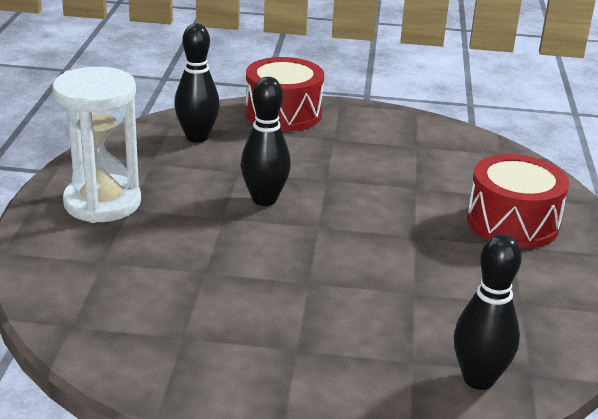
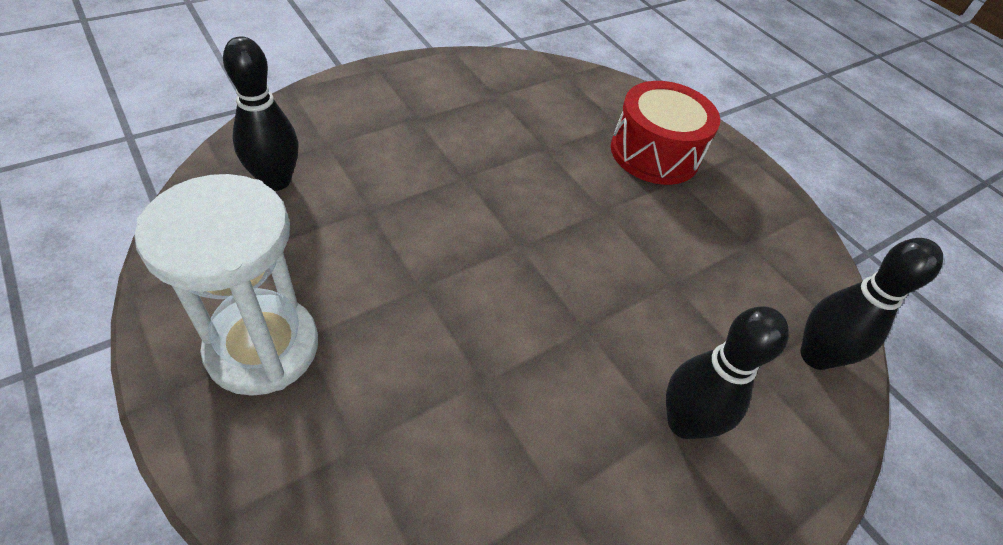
camera: 45 degrees left, 20 degrees up
black bowling pin [241,77,291,206] -> black bowling pin moved to [666,306,789,439]
red drum [245,57,324,131] -> none

